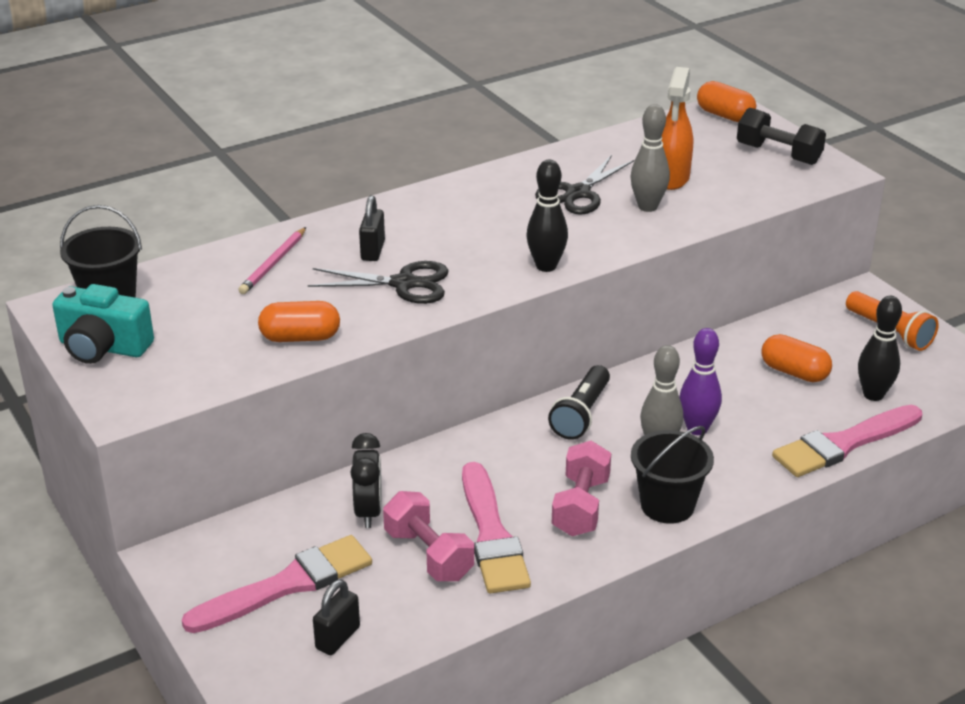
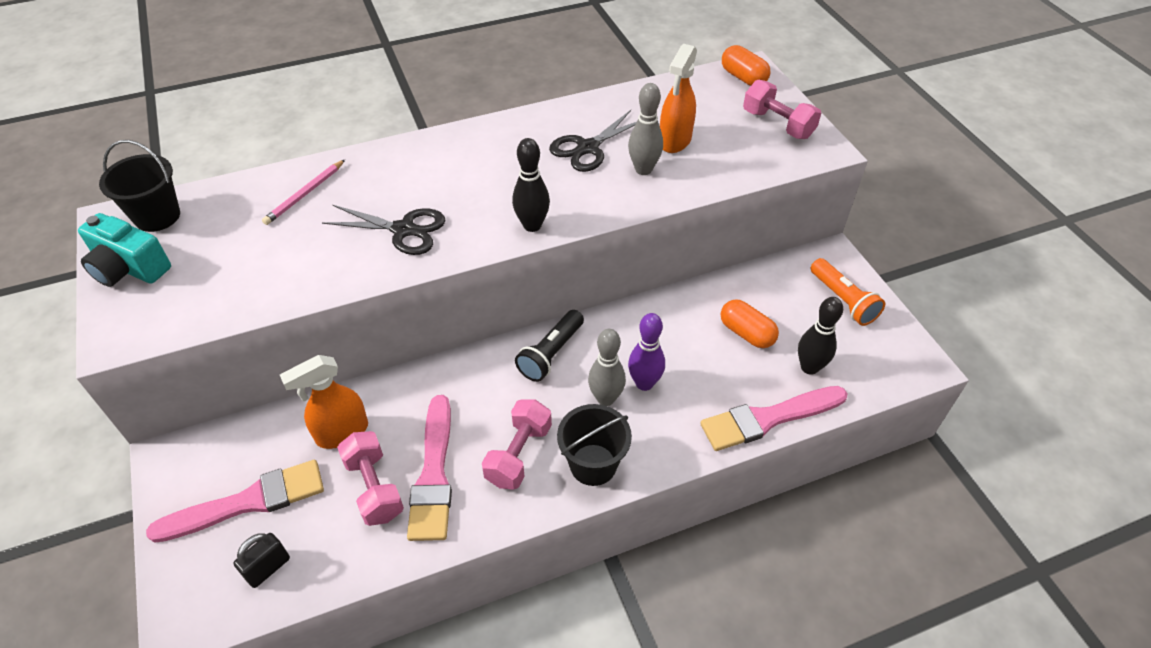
camera: 10 degrees right, 15 degrees up
orange capsule [258,301,340,342] -> none
black clock [350,433,382,528] -> orange spray bottle [280,355,368,449]
black padlock [359,195,385,261] -> none
black dumbbell [737,108,826,165] -> pink dumbbell [743,80,821,139]

